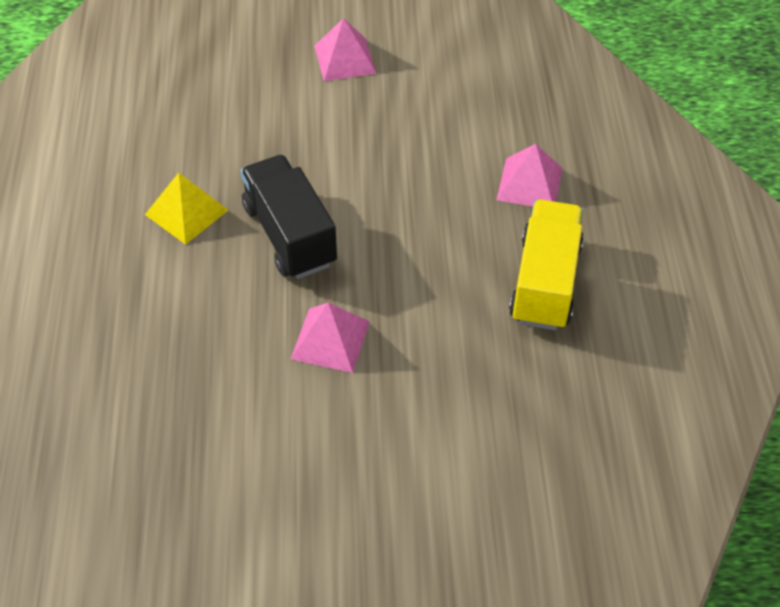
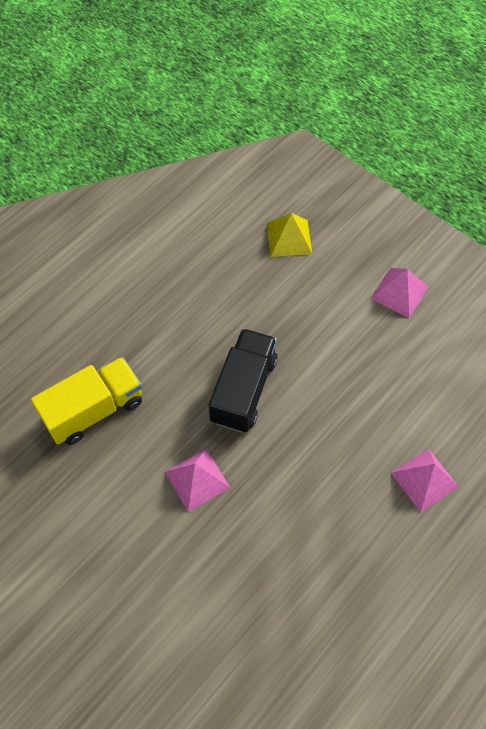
camera: 45 degrees right, 10 degrees up
yellow pyramid [145,173,228,245] -> yellow pyramid moved to [267,213,312,257]
yellow truck [509,200,584,330] -> yellow truck moved to [31,357,142,445]

